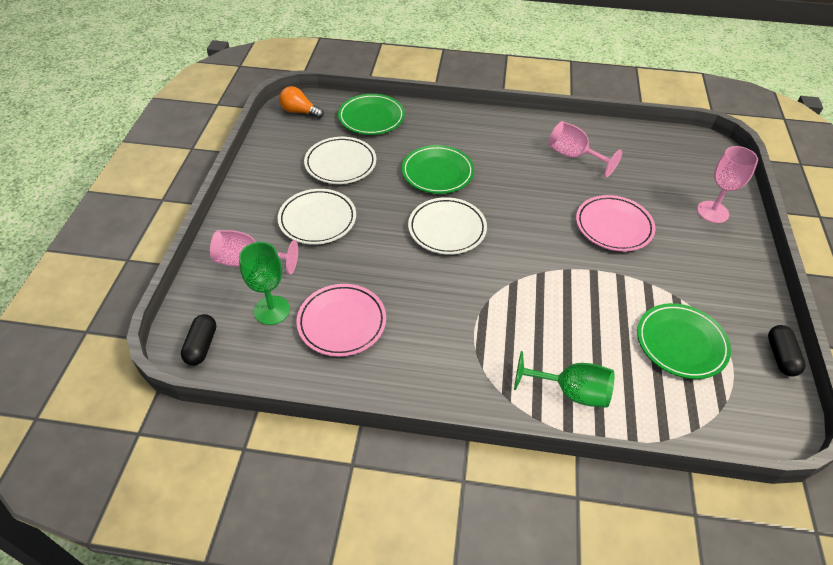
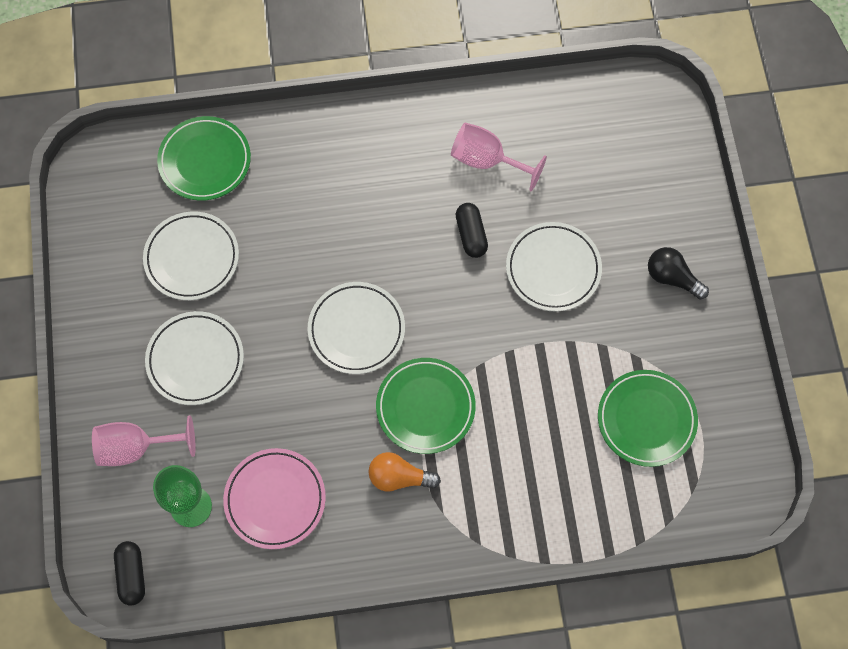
camera: 15 degrees left, 20 degrees up
orange light bulb [279,86,324,119] -> orange light bulb moved to [368,452,441,492]
green plate [402,145,474,194] -> green plate moved to [376,358,476,454]
green goblet [514,351,614,408] -> none
pink plate [576,195,656,252] -> white plate [506,222,602,312]
pink goblet [697,146,758,223] -> none
black capsule [768,325,806,376] -> black capsule moved to [456,203,488,258]
none -> black light bulb [648,247,709,299]

